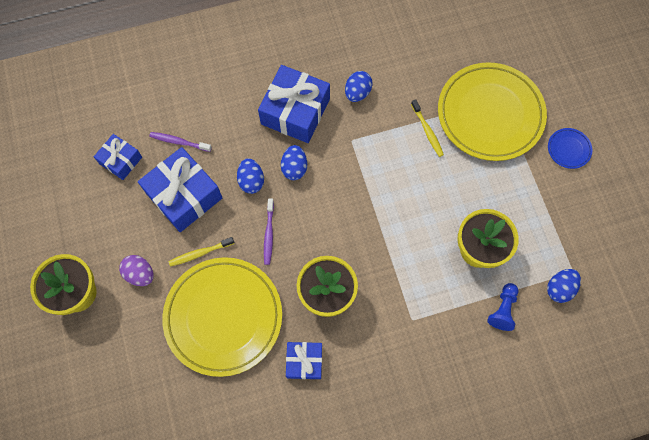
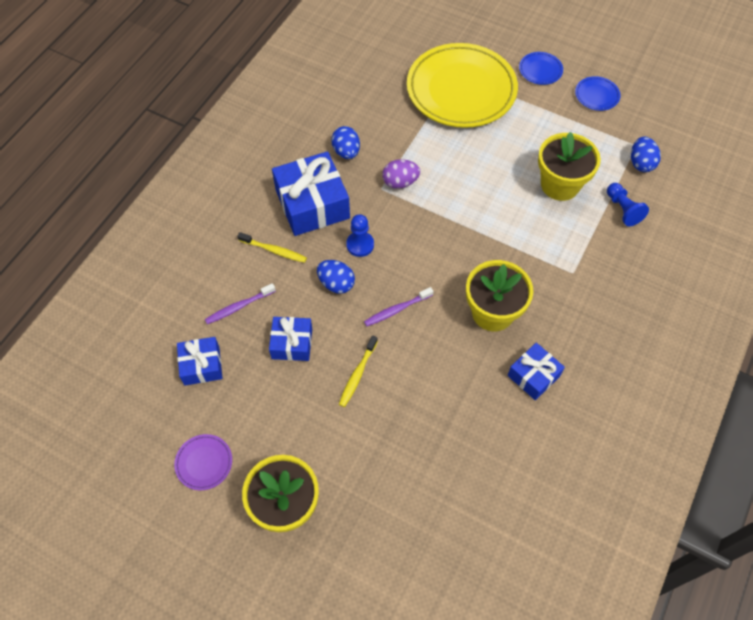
camera: 45 degrees left, 10 degrees down
purple egg [119,255,154,286] -> purple egg moved to [382,159,420,189]
blue gift [138,147,223,232] -> blue gift [269,317,312,361], size x0.57
yellow plate [162,257,282,377] -> none
purple toothbrush [264,198,274,265] -> purple toothbrush turned 105 degrees clockwise [364,287,433,326]
blue egg [281,145,307,180] -> blue pawn [346,214,374,257]
yellow toothbrush [411,99,444,157] -> yellow toothbrush moved to [237,232,307,263]
none -> purple plate [174,434,232,491]
none -> blue plate [575,76,620,111]

